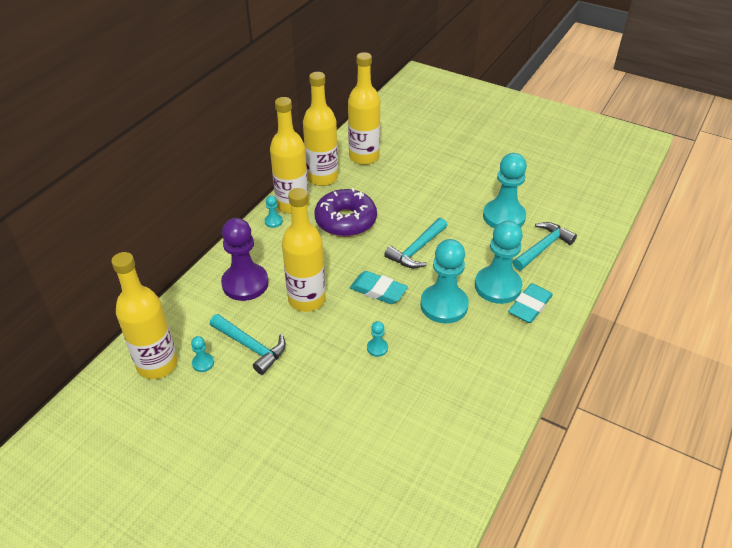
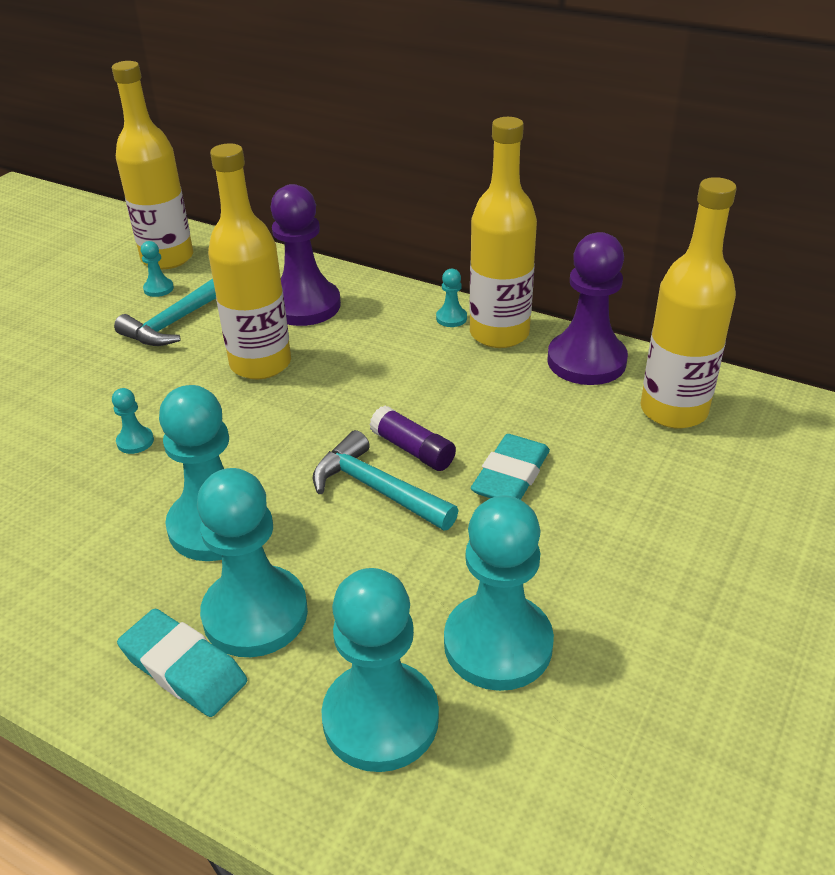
camera: 90 degrees right, 5 degrees down
yellow bottle [303,72,338,186] -> purple pawn [547,232,628,385]
purple donut [315,188,377,237] -> none
turquoise eraser [350,271,408,304] -> turquoise eraser moved to [471,434,550,500]
turquoise hammer [513,222,577,270] -> turquoise pawn [321,568,439,772]
none -> purple glue stick [369,405,456,471]

